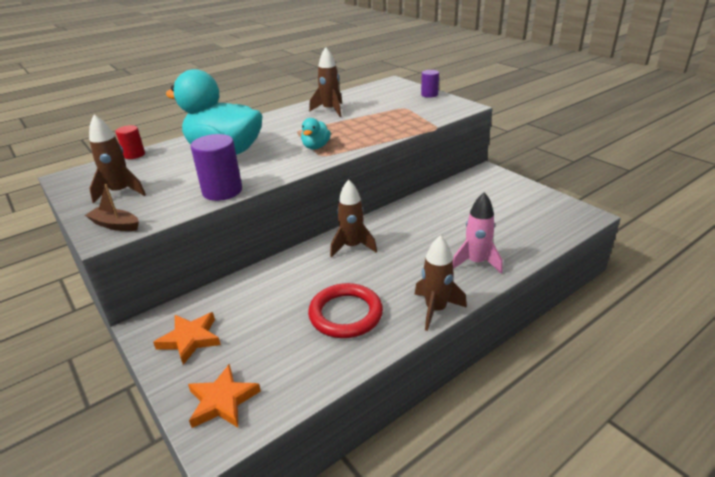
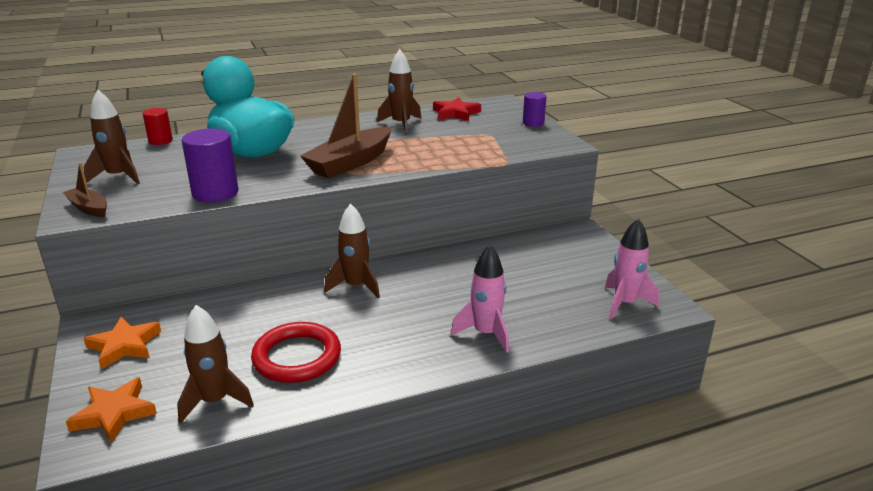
camera: 15 degrees right, 5 degrees down
turquoise duck [301,118,331,149] -> brown boat [300,74,392,178]
brown rocket [414,235,467,331] -> brown rocket moved to [177,305,254,424]
none -> red star [433,97,481,121]
none -> pink rocket [605,218,660,320]

